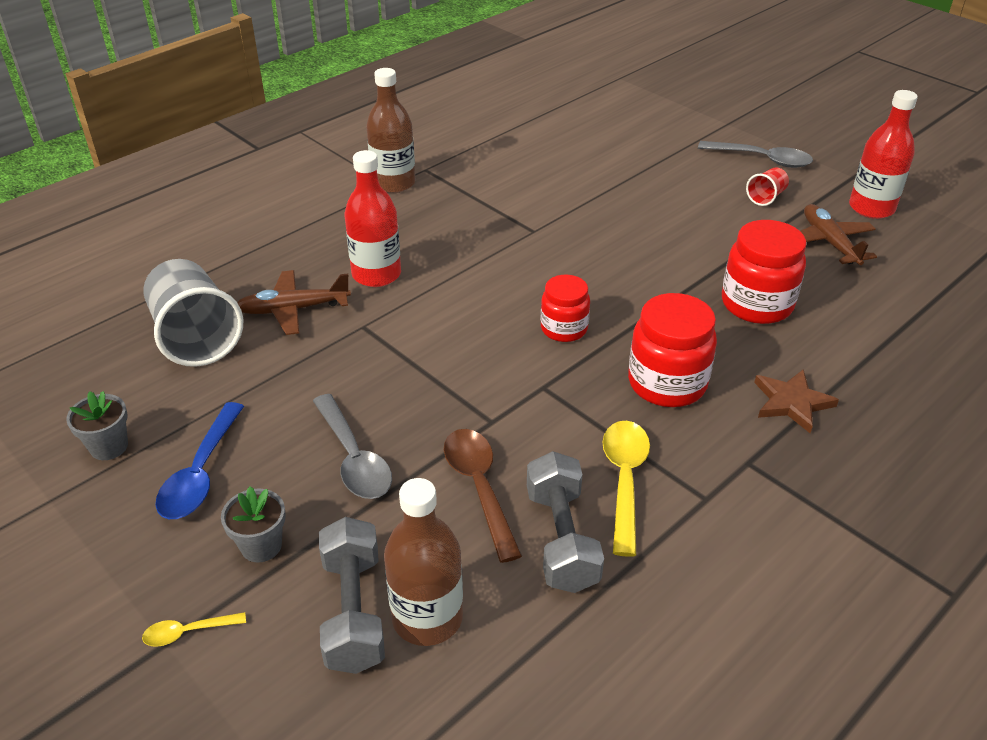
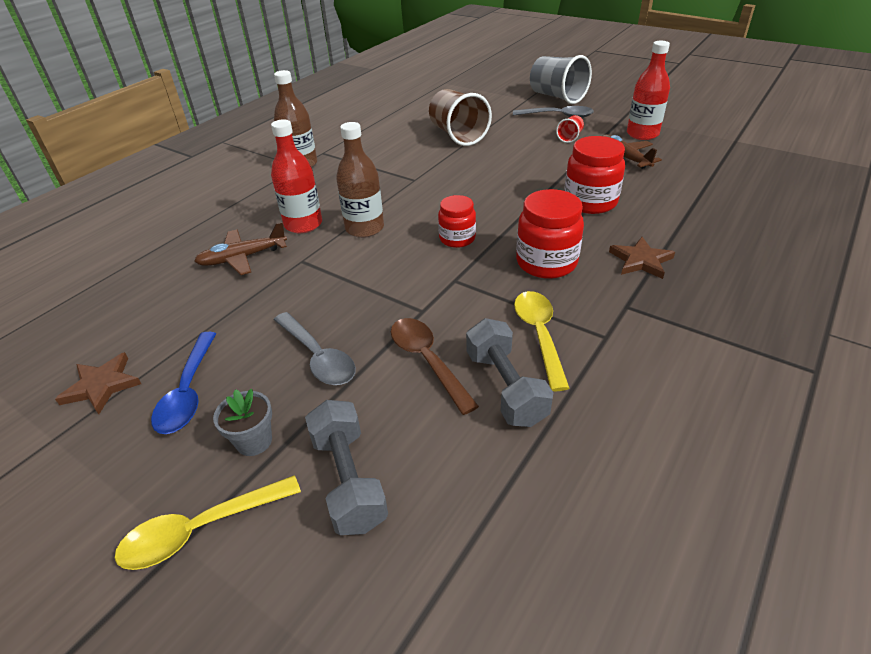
camera: 10 degrees left, 0 degrees up
grey flower pot [66,391,128,460] -> brown star [55,352,141,414]
yellow spoon [142,612,246,647] -> yellow spoon [115,475,301,570], size x1.92
grey cup [143,259,243,367] -> grey cup moved to [530,55,592,104]
brown bottle [384,478,463,646] -> brown bottle moved to [336,122,384,238]
none -> brown cup [429,89,492,146]

